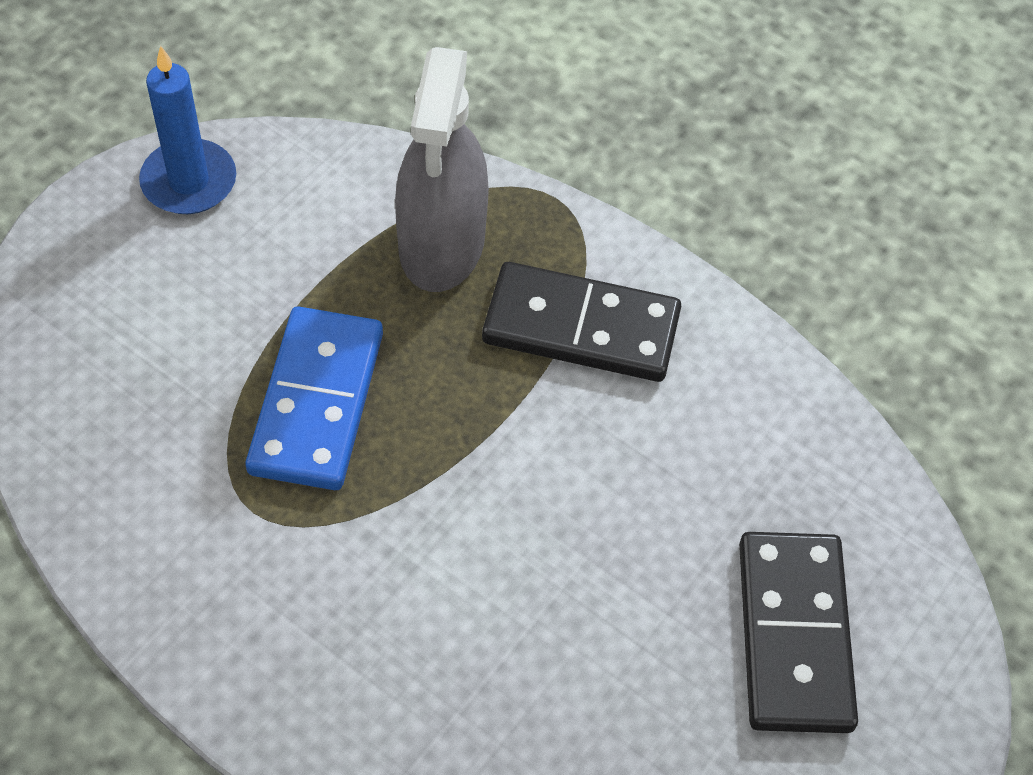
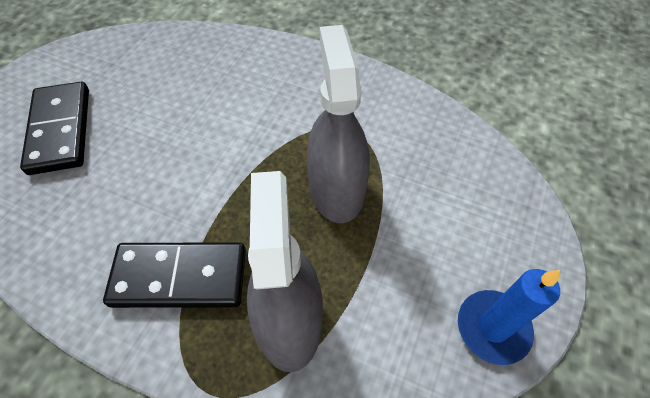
camera: 170 degrees right, 0 degrees up
blue domino [245,306,383,490] -> grey spray bottle [307,25,370,223]

